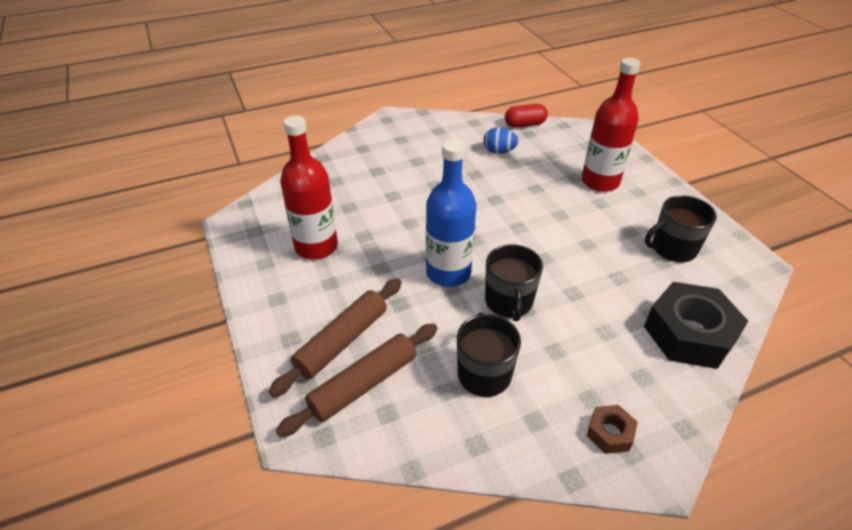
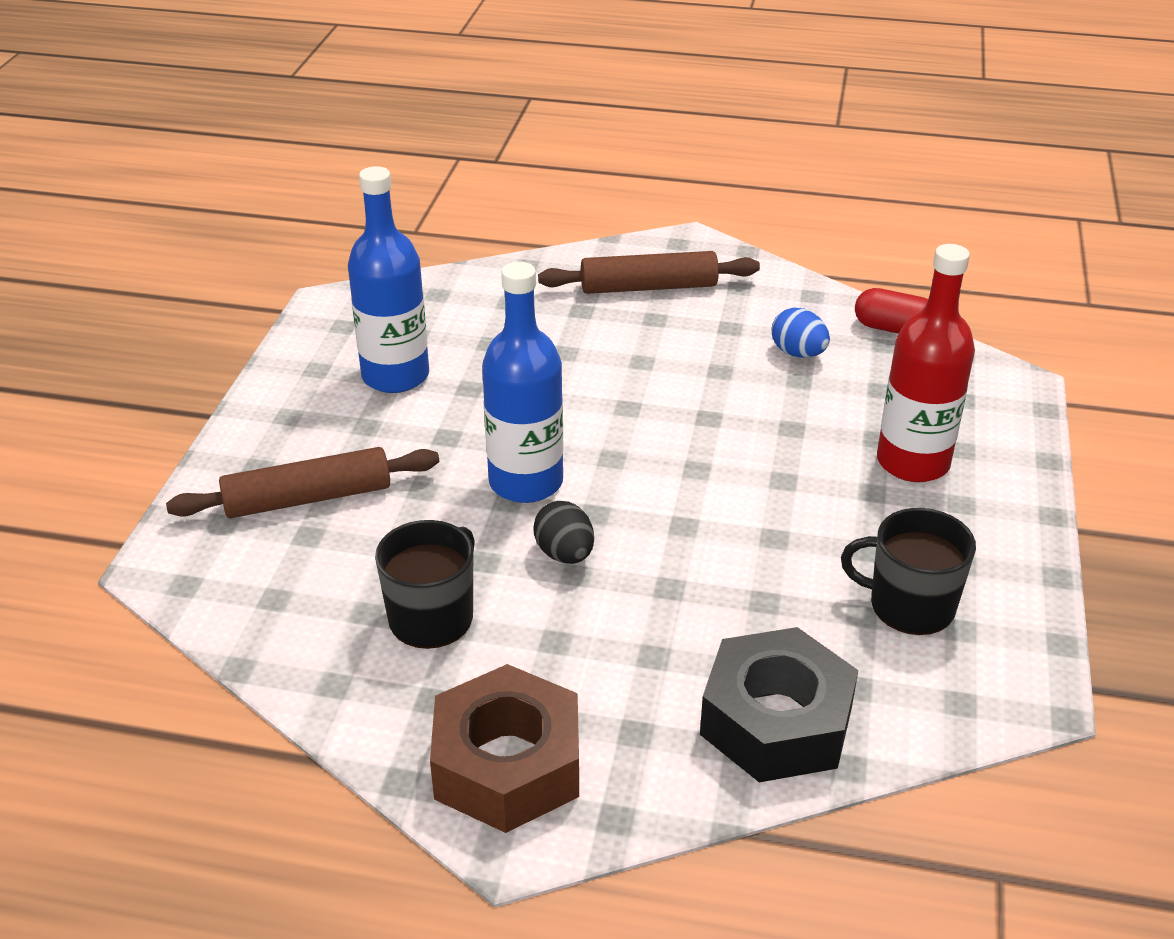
camera: 35 degrees right, 5 degrees down
brown rolling pin [276,323,438,437] -> brown rolling pin moved to [538,251,760,294]
red bottle [280,115,338,260] -> blue bottle [348,166,429,393]
black mug [485,244,543,321] -> black egg [533,501,594,564]
brown nut [587,405,638,454] -> brown nut [430,664,579,833], size x2.12

